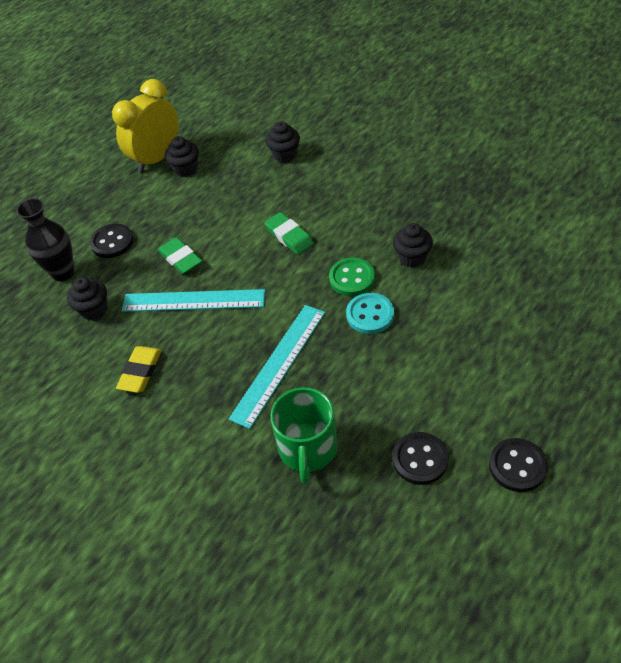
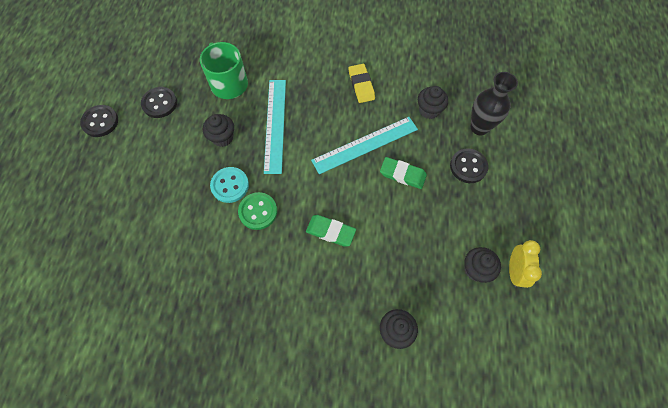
camera: 145 degrees right, 15 degrees up
yellow clock [112,79,179,173] -> yellow clock [509,240,542,288], size x0.59
black cupcake [393,223,433,268] -> black cupcake moved to [203,114,234,147]

